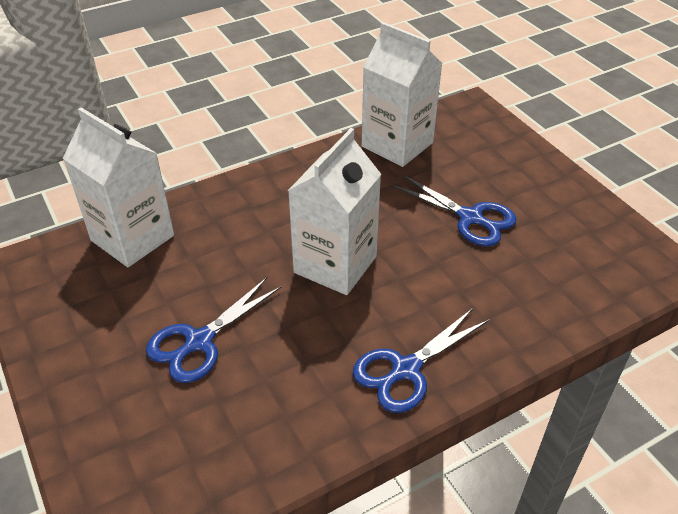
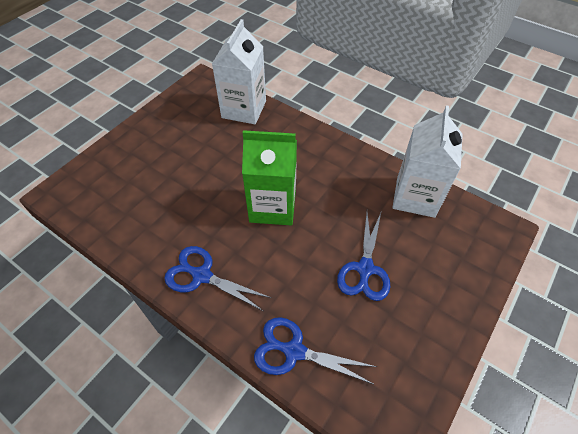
camera: 65 degrees right, 10 degrees up
blue scissors [146,277,282,383] -> blue scissors moved to [254,317,377,384]
white carton [288,128,381,295] -> green carton [242,130,297,225]

